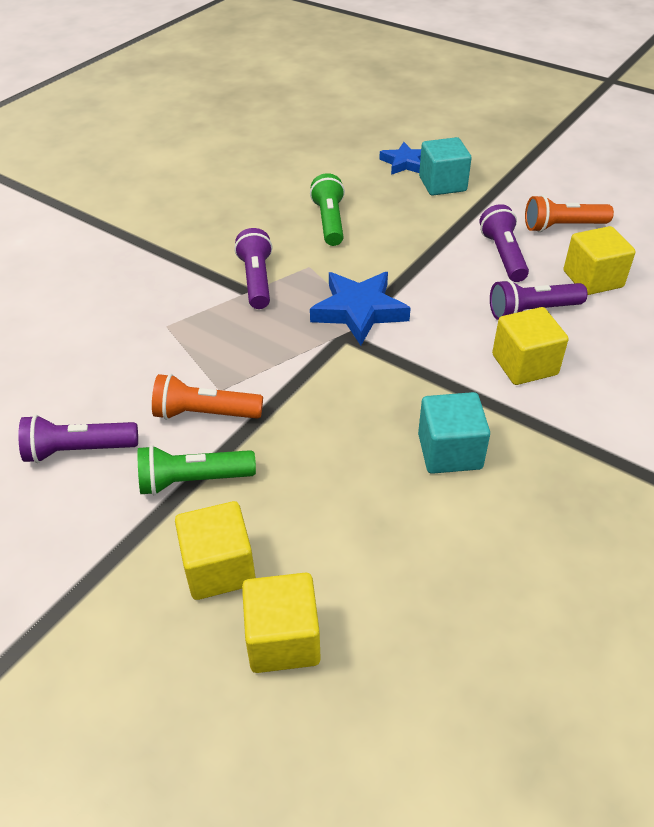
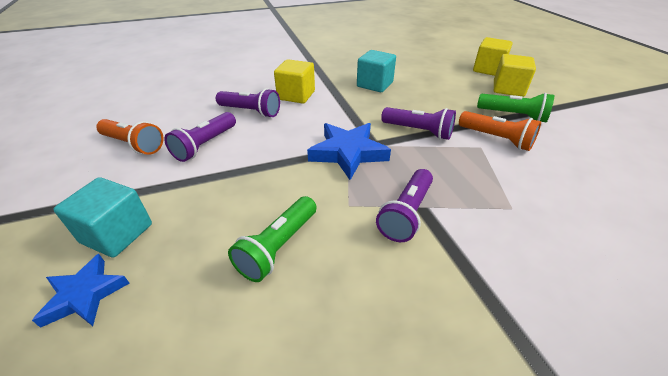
camera: 145 degrees left, 5 degrees down
purple flashlight [18,415,138,463] -> purple flashlight moved to [381,107,456,140]
yellow cube [564,226,635,295] -> none

